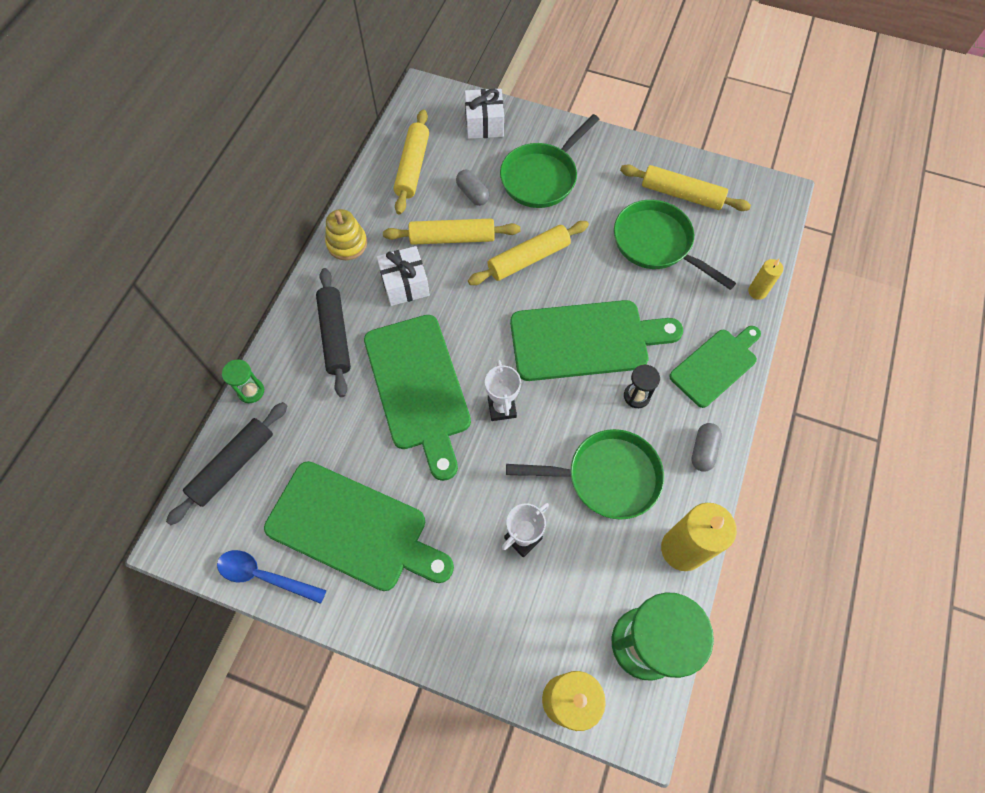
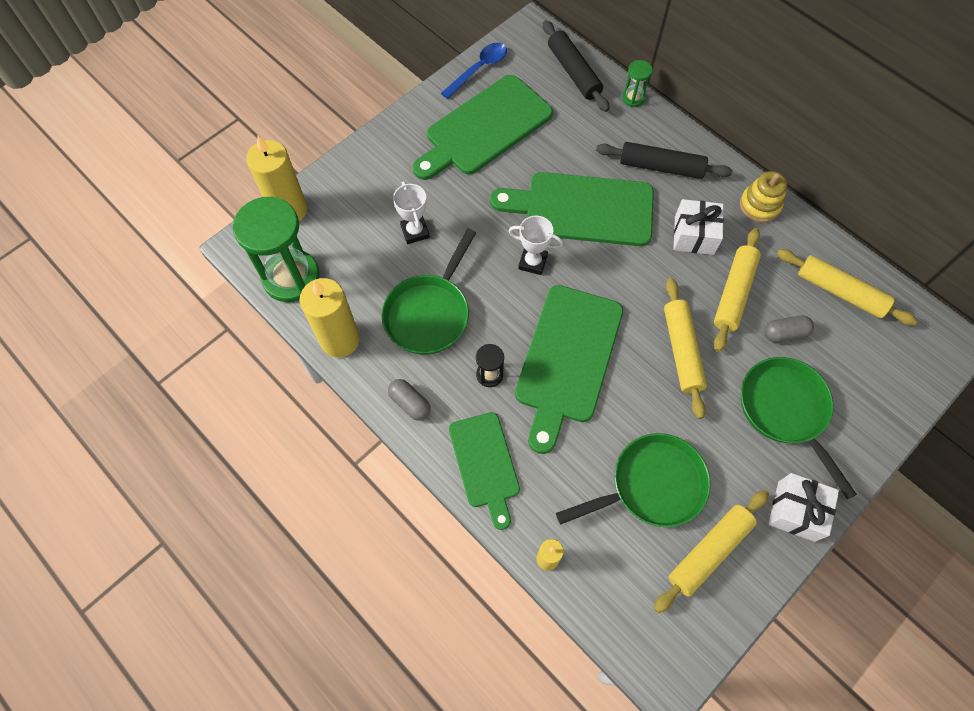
camera: 115 degrees right, 0 degrees up
white gift [465,89,504,139] -> white gift moved to [768,473,839,542]

